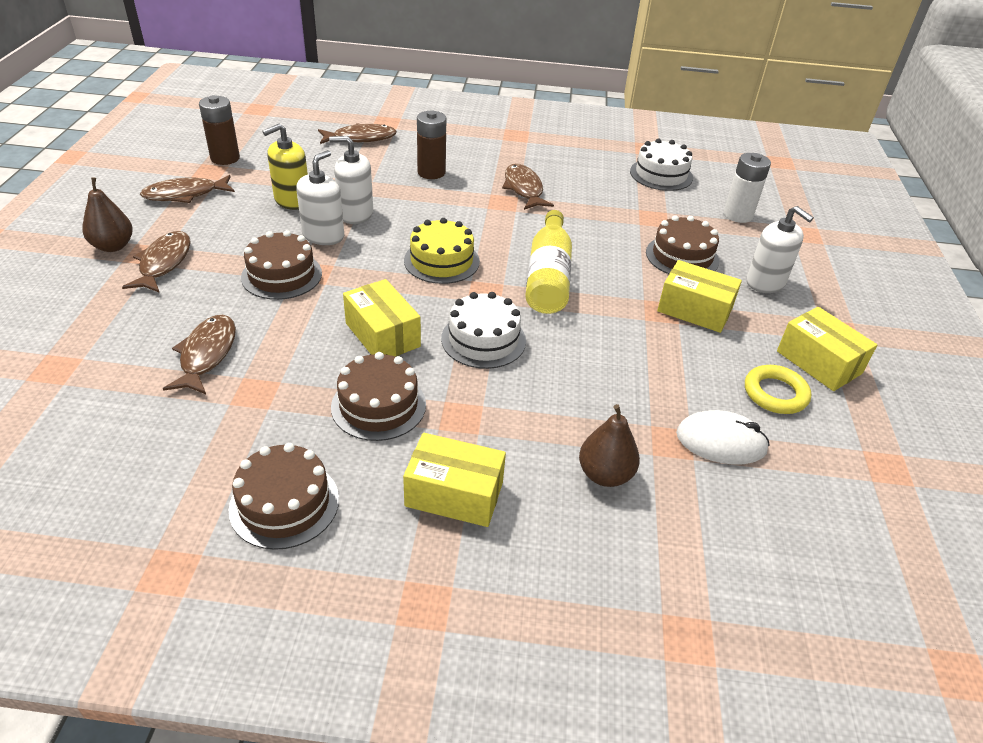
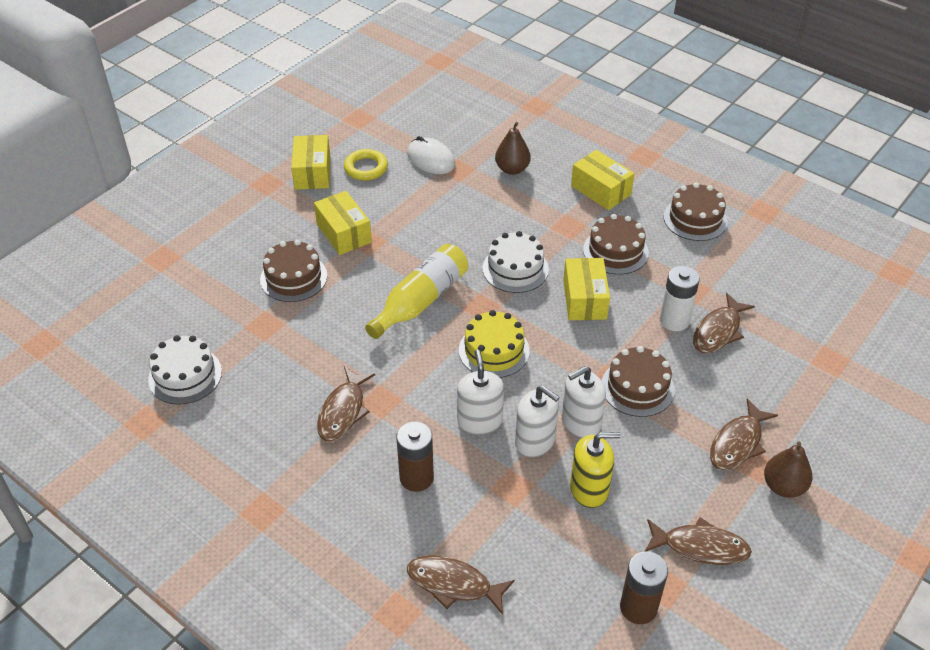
camera: 145 degrees left, 5 degrees up
white battery [724,153,771,223] -> white battery moved to [660,266,700,331]
white soap dispenser [746,206,814,293] -> white soap dispenser moved to [457,350,504,435]

